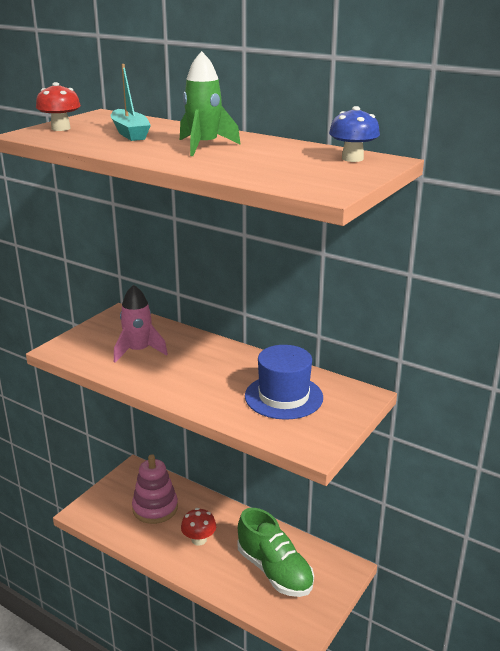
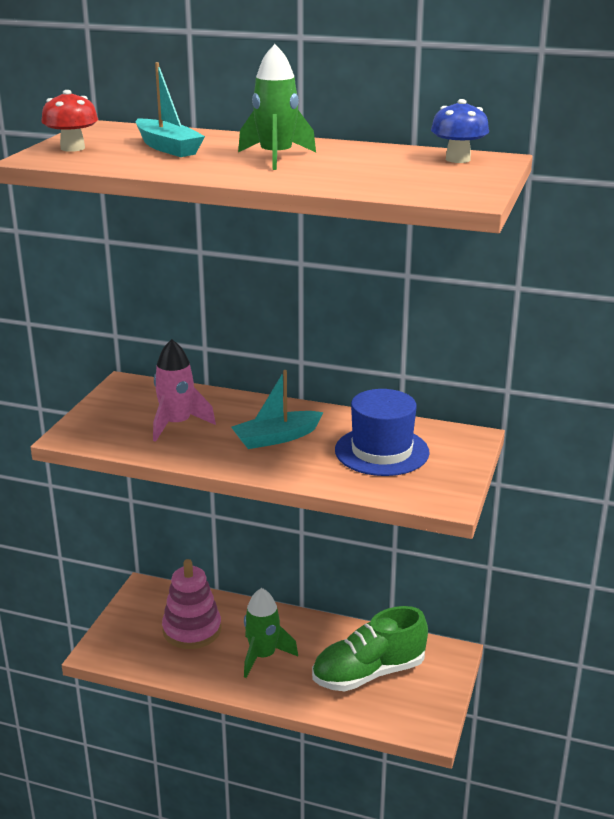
camera: 15 degrees left, 0 degrees up
red mushroom [181,508,216,546] -> green rocket [244,588,298,678]
green shoe [238,508,314,597] -> green shoe turned 120 degrees clockwise [312,606,428,691]
none -> turquoise boat [231,370,323,449]

